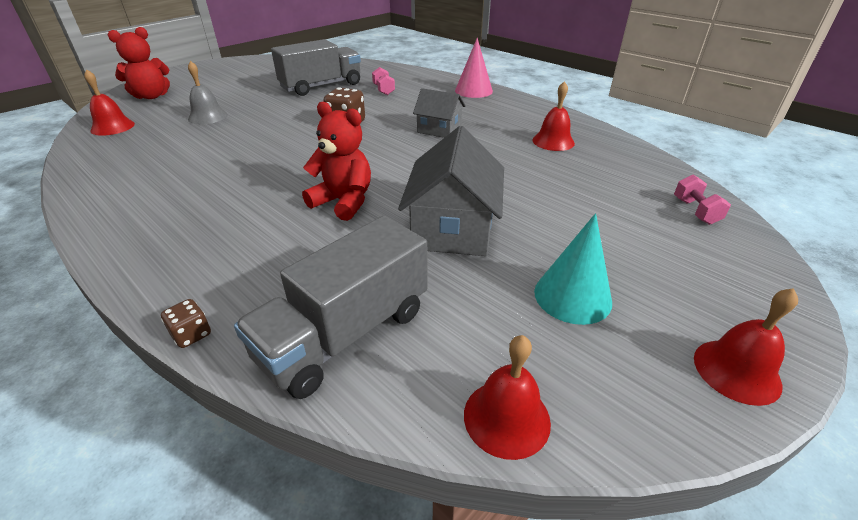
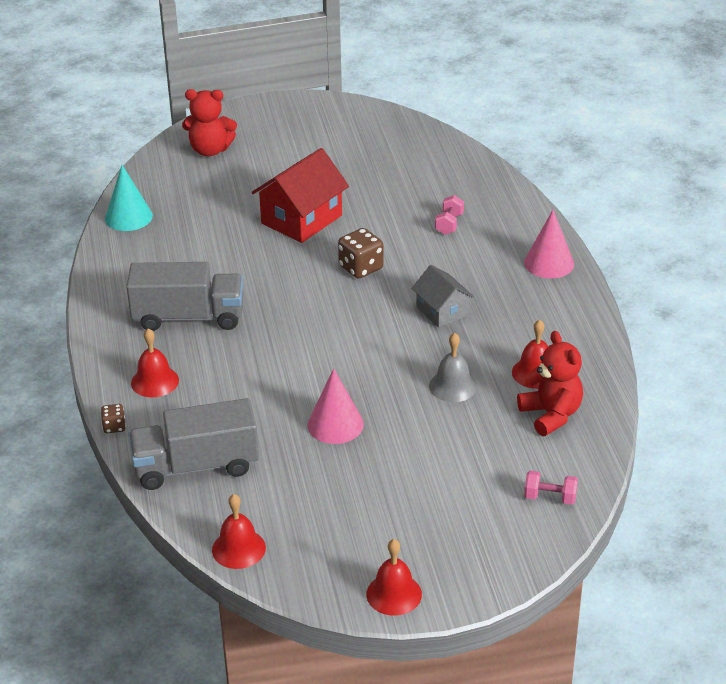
camera: 35 degrees right, 0 degrees up
red bell [84,69,135,136] -> red bell moved to [131,328,179,397]
grey bell [188,61,228,124] -> grey bell moved to [429,333,477,402]
grey truck [271,39,361,96] -> grey truck moved to [127,262,243,331]
red teddy bear [302,102,371,221] -> red teddy bear moved to [517,331,583,436]
grey house [398,126,504,256] -> pink cone [308,368,364,444]
turquoise cone [534,213,612,325] -> turquoise cone moved to [105,165,153,231]
pink dumbbell [674,175,731,225] -> pink dumbbell turned 75 degrees clockwise [524,471,578,505]
none -> red house [252,148,349,243]

